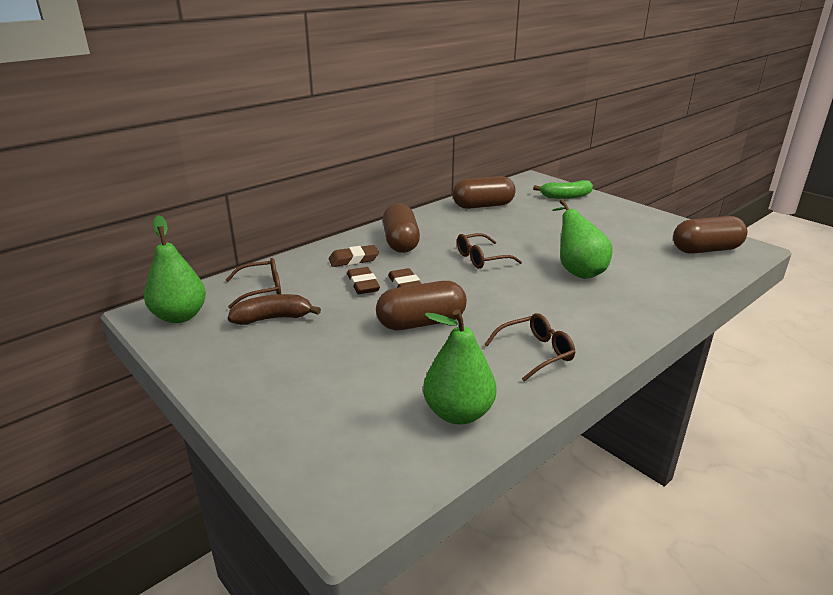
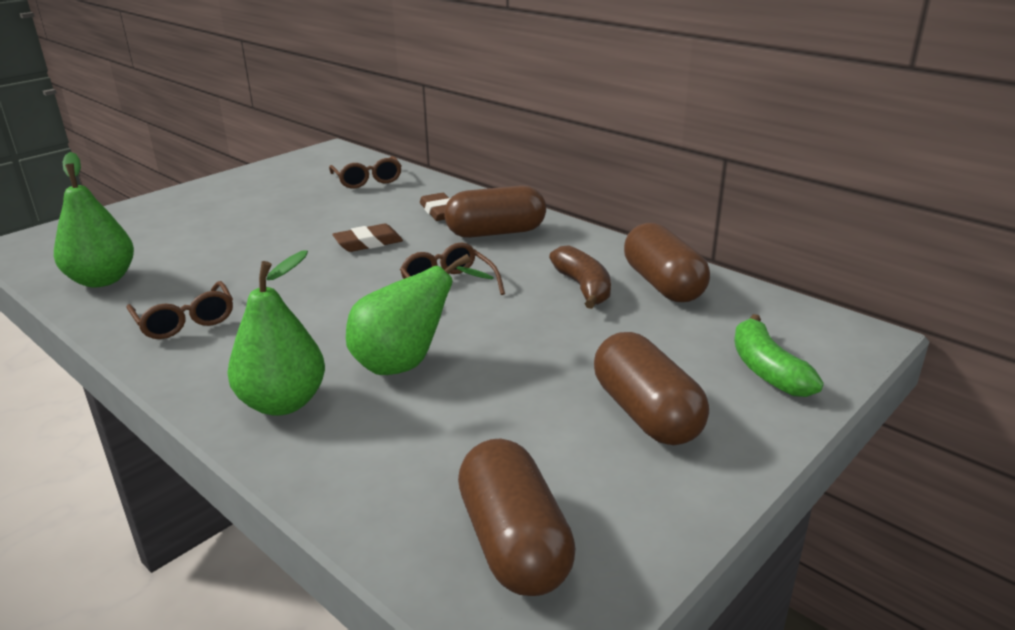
camera: 85 degrees right, 0 degrees up
green pear [144,215,206,323] -> green pear moved to [227,250,325,416]
brown banana [228,294,321,325] -> brown banana moved to [549,245,611,309]
brown eraser [347,267,380,294] -> none
brown capsule [376,281,467,330] -> brown capsule moved to [594,332,709,445]

